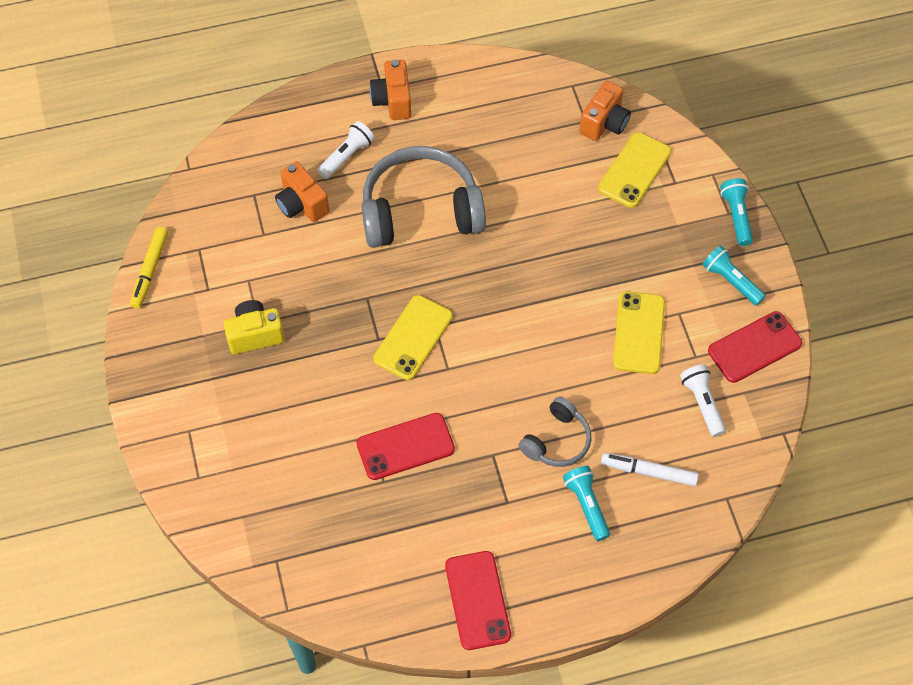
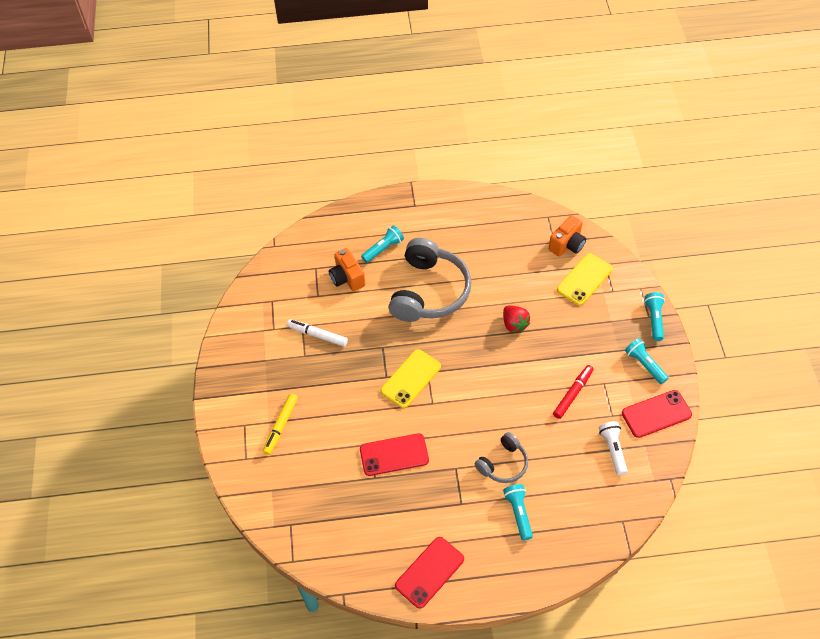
camera: 10 degrees right, 5 degrees down
yellow marker [130,227,168,309] -> yellow marker moved to [263,394,298,455]
yellow camera [223,300,285,354] -> none
white flashlight [317,121,375,179] -> turquoise flashlight [361,225,404,263]
grey headphones [362,146,486,248] -> grey headphones turned 105 degrees clockwise [389,238,472,322]
orange camera [369,60,411,120] -> none
red phone [445,551,511,650] -> red phone turned 45 degrees clockwise [395,537,464,608]
white marker [601,453,699,486] -> white marker moved to [287,319,348,347]
yellow phone [613,291,665,374] -> red marker [553,365,594,419]
none -> red strawberry [503,305,530,333]

